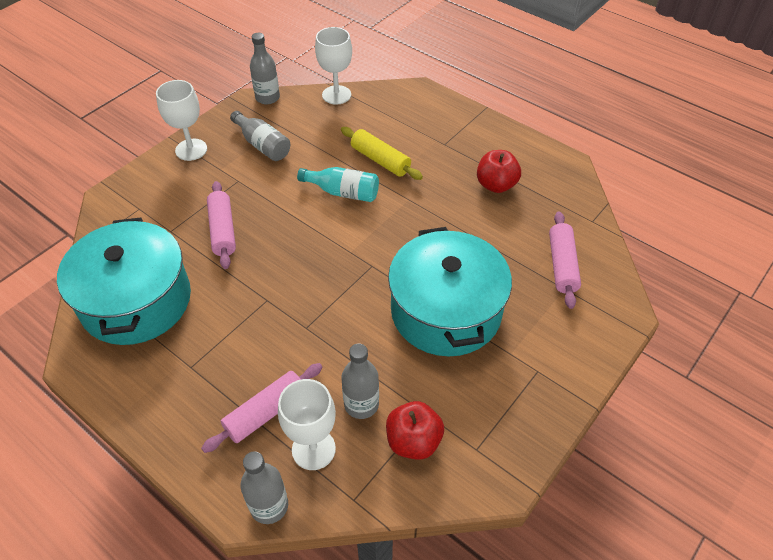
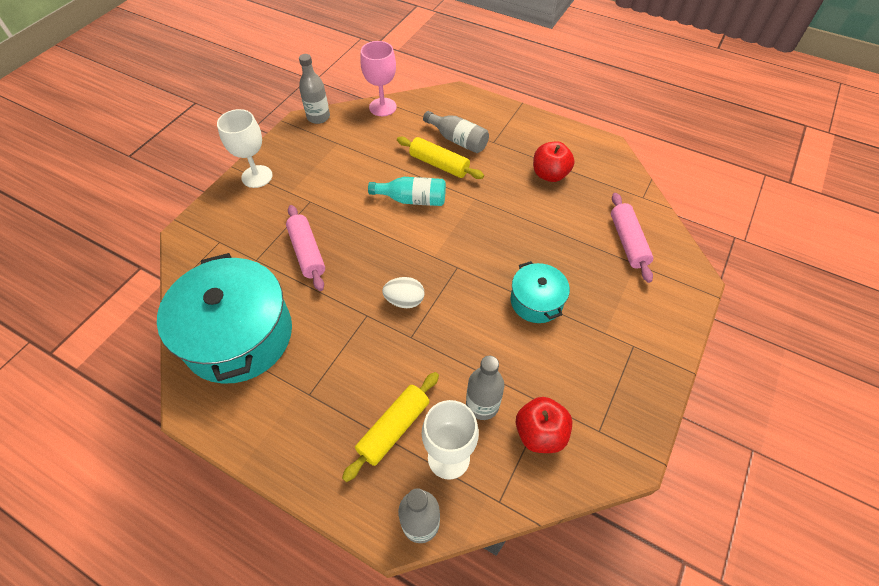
camera: 10 degrees left, 5 degrees up
pink rolling pin [201,363,323,453] -> yellow rolling pin [342,372,439,482]
grey bottle [230,111,290,161] -> grey bottle moved to [423,111,489,153]
white goblet [315,27,352,105] -> pink goblet [360,41,397,116]
turquoise pot [388,227,512,356] -> turquoise pot [510,261,570,323], size x0.51
none -> white egg [382,277,425,308]

